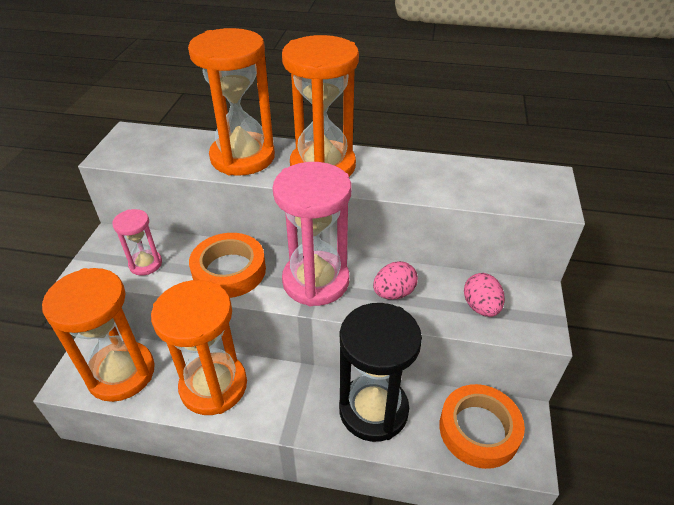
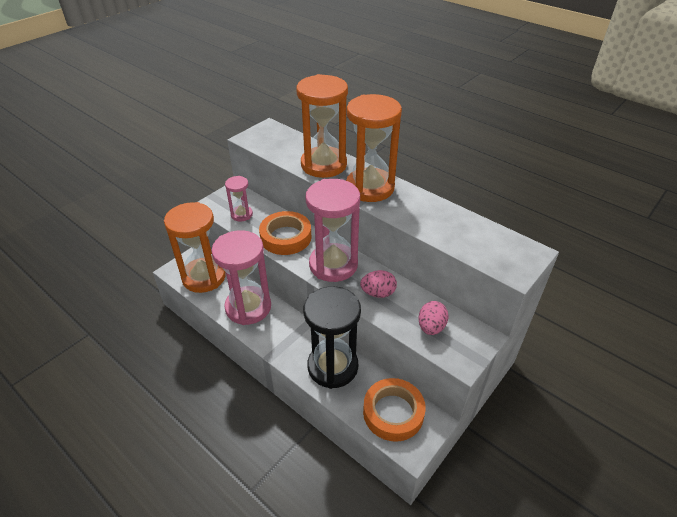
camera: 30 degrees right, 0 degrees up
orange hourglass [151,280,247,415] -> pink hourglass [211,230,271,325]

